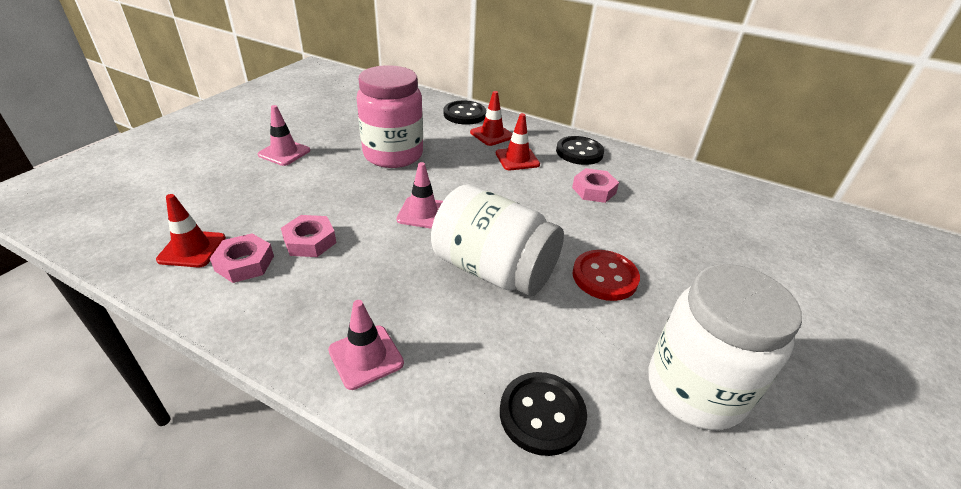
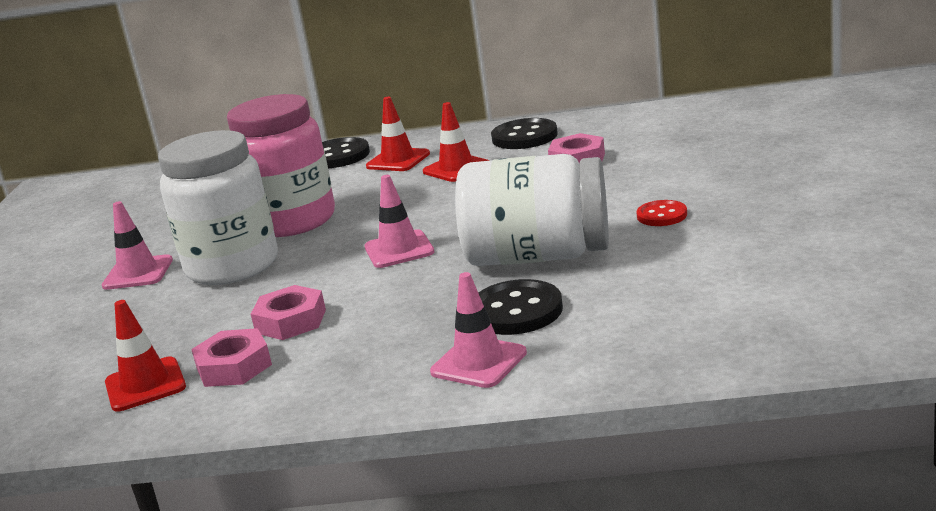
camera: 20 degrees left, 15 degrees down
black button [500,372,587,456] -> black button moved to [478,279,563,335]
red button [573,250,640,301] -> red button [636,200,687,226], size x0.61
white jar [649,264,802,430] -> white jar moved to [158,130,278,285]

